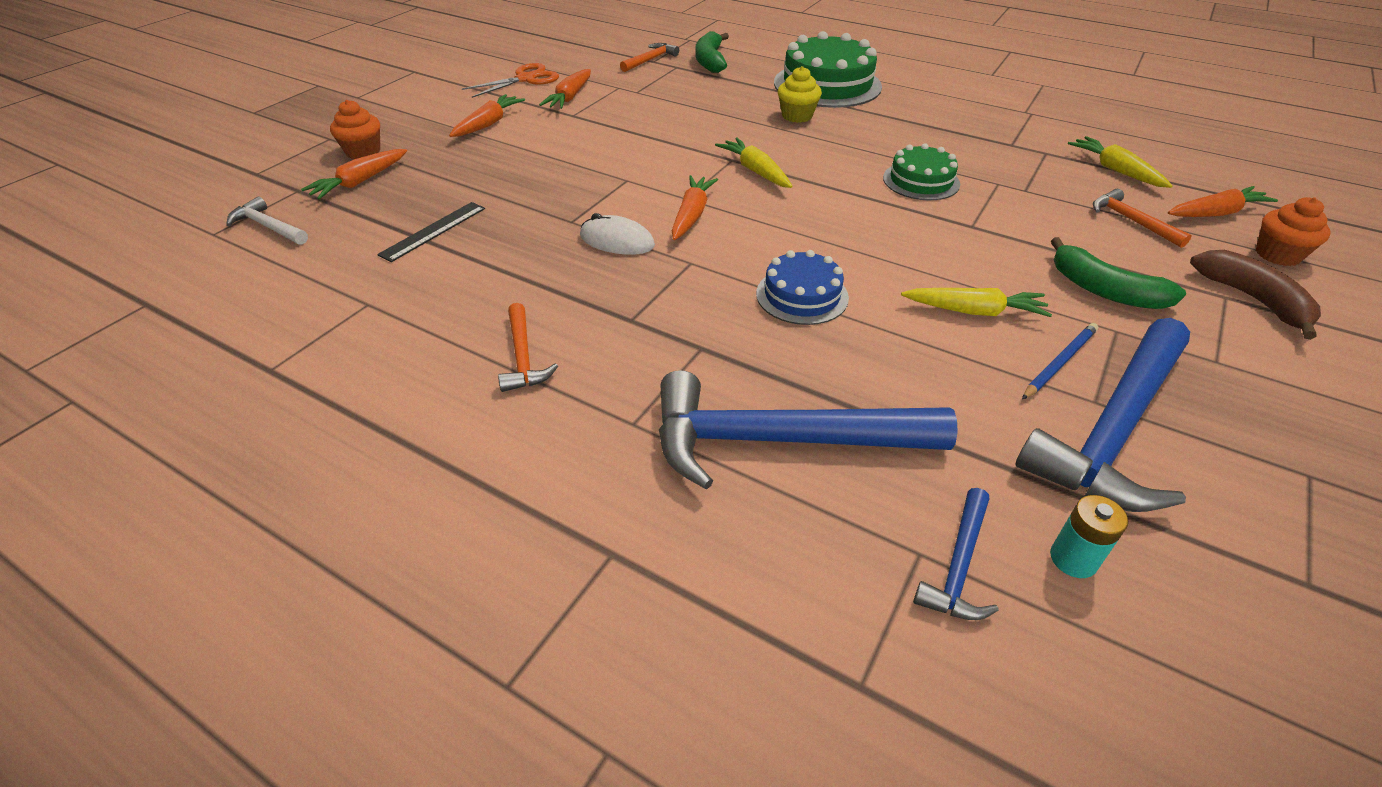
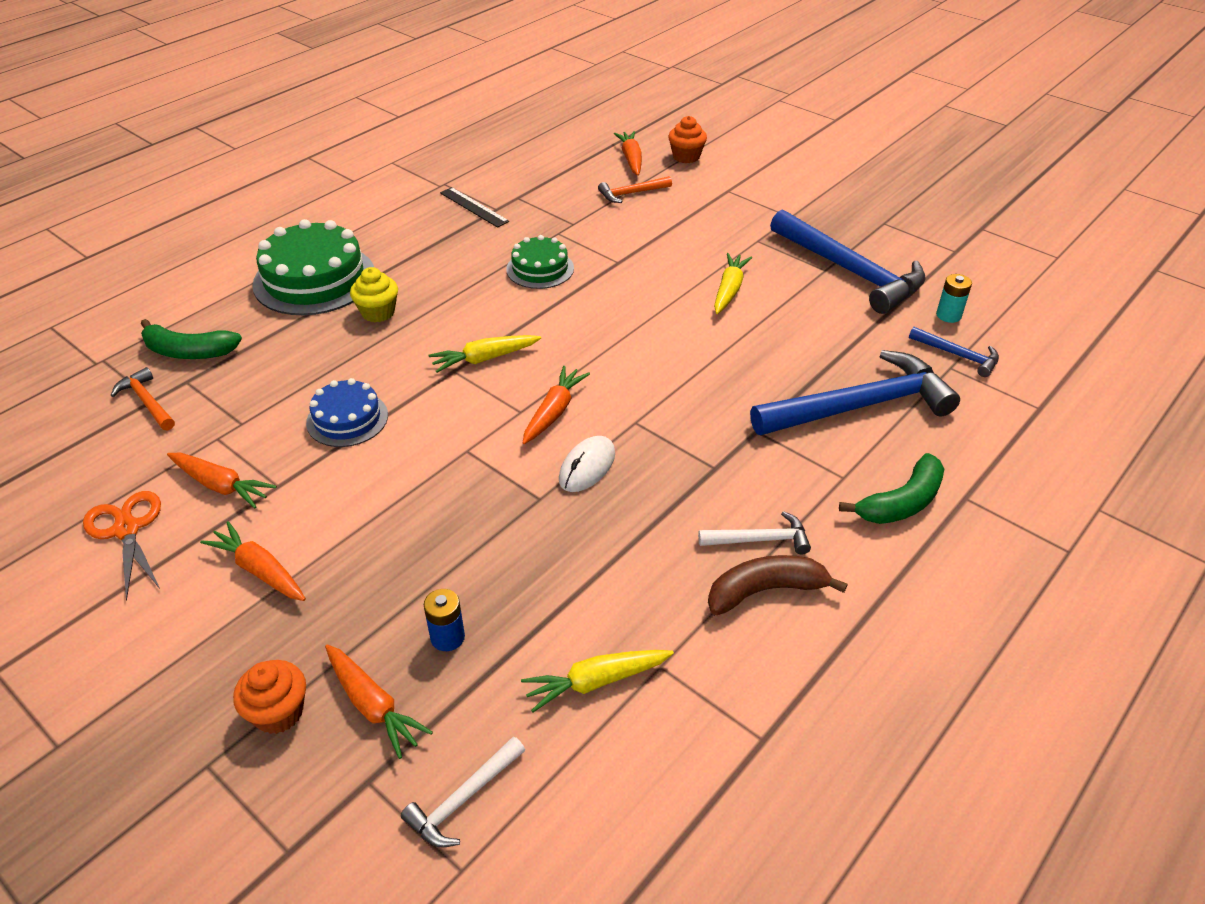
camera: 80 degrees left, 0 degrees up
black ruler [377,202,485,262] -> black ruler moved to [440,187,509,228]
orange hammer [498,303,558,392] -> white hammer [698,511,811,554]
blue hammer [659,370,958,490] -> blue hammer turned 120 degrees counterclockwise [750,350,960,435]
orange carrot [672,175,718,240] -> orange carrot turned 90 degrees clockwise [523,366,590,444]
blue cake [756,250,849,325] -> blue cake moved to [306,378,388,447]
blue pencil [1022,323,1098,400] -> none
green banana [1051,237,1186,309] -> green banana moved to [839,453,944,524]
yellow carrot [1068,136,1173,188] -> yellow carrot moved to [521,650,674,712]
brown banana [1190,250,1321,340] -> brown banana moved to [708,555,848,615]
none -> blue battery [424,589,465,651]

